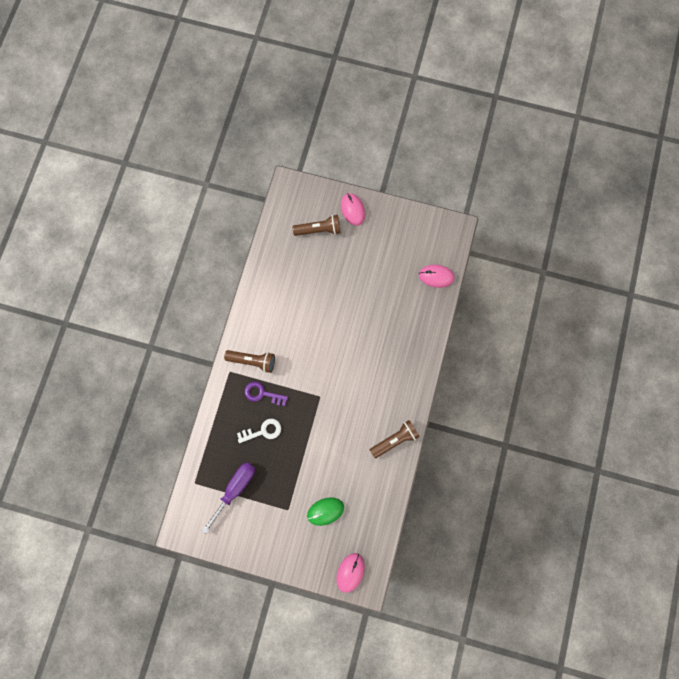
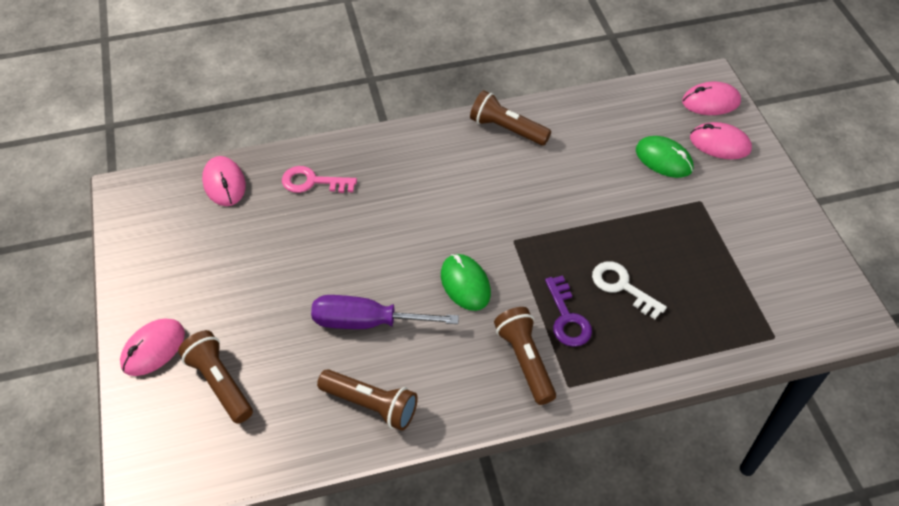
camera: 120 degrees left, 25 degrees down
purple screwdriver [202,462,255,534] -> purple screwdriver moved to [311,295,459,329]
none -> pink key [282,166,357,193]
none -> brown flashlight [317,369,418,431]
none -> green mouse [441,254,491,311]
none -> pink mouse [690,122,752,159]

